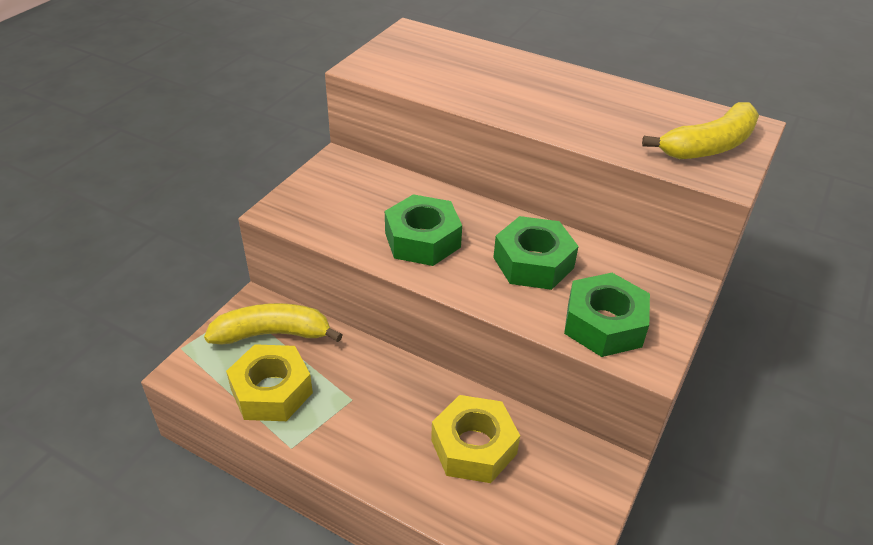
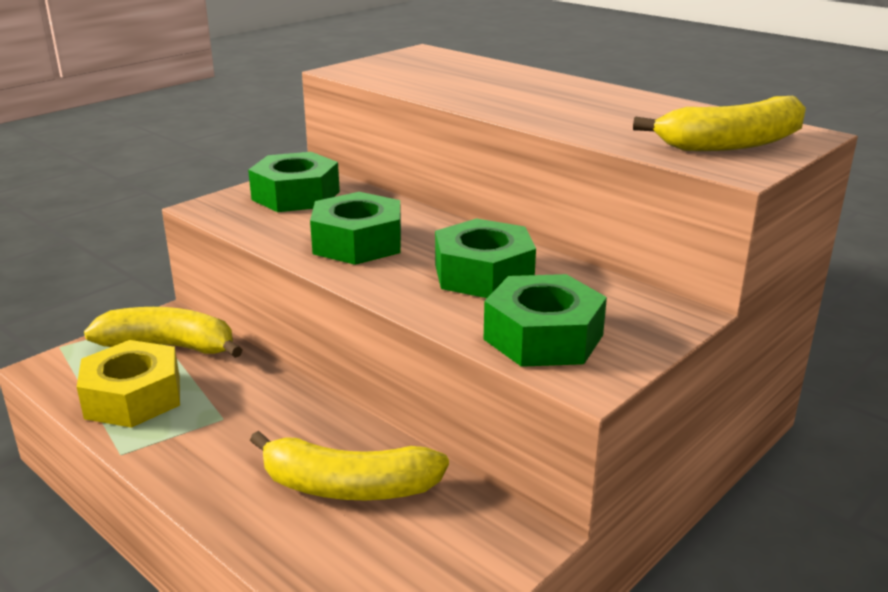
camera: 15 degrees right, 15 degrees down
yellow nut [431,395,520,483] -> yellow banana [250,431,449,500]
none -> green nut [248,152,340,212]

